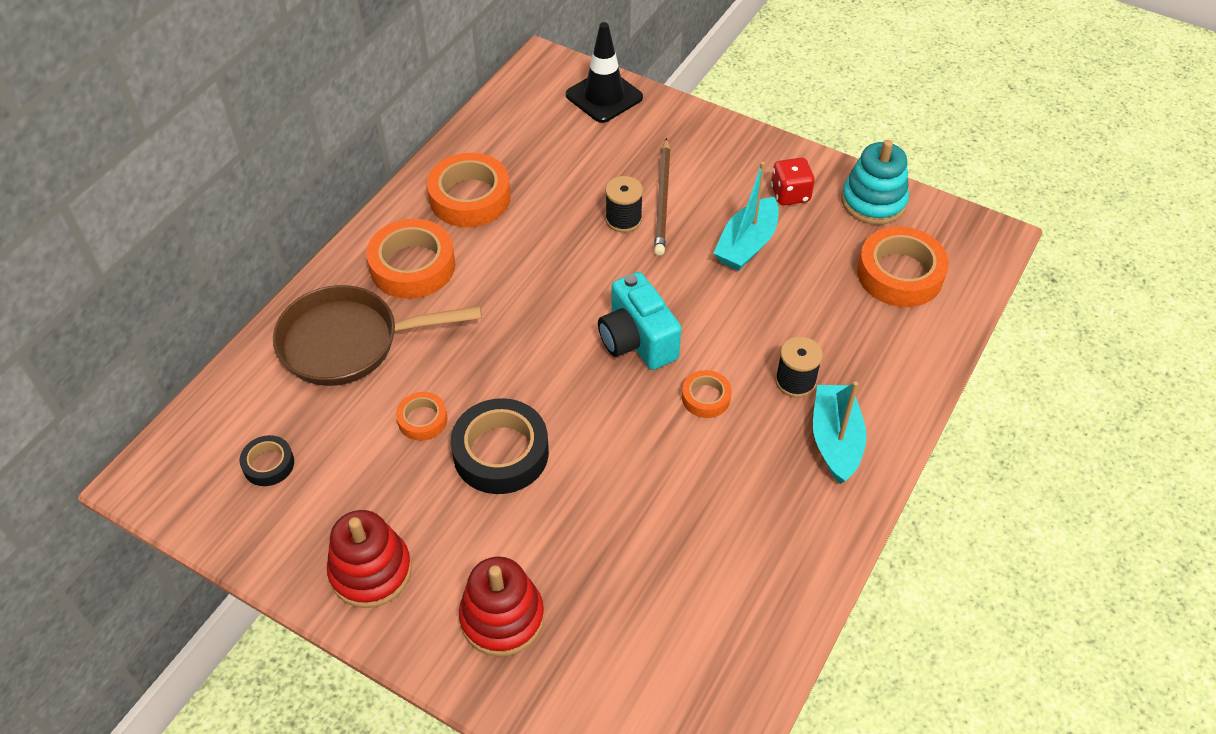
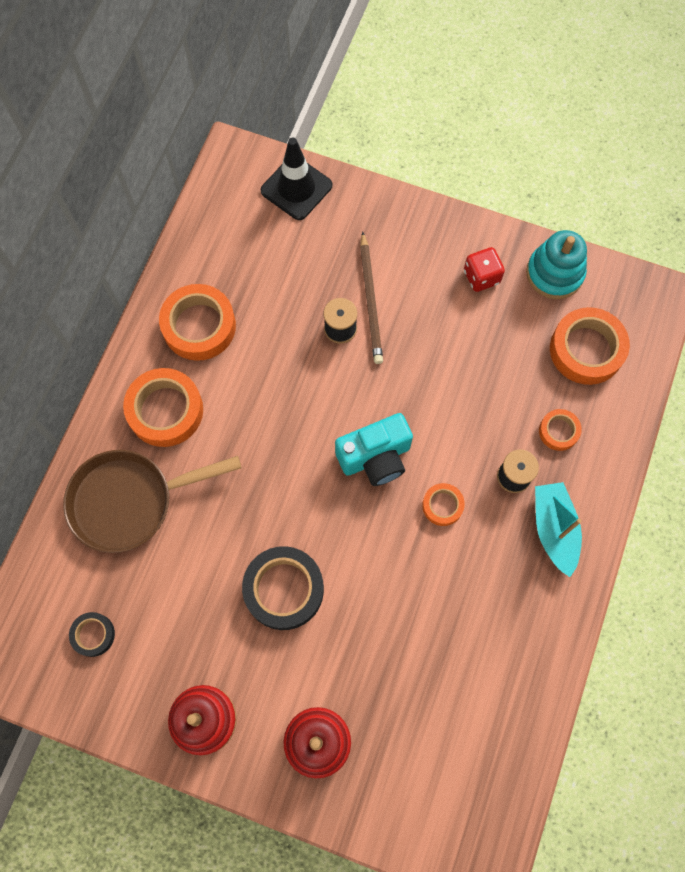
camera: 10 degrees left, 20 degrees up
orange tape [396,392,448,441] -> orange tape moved to [539,409,582,451]
turquoise camera [598,272,681,370] -> turquoise camera turned 75 degrees counterclockwise [335,413,413,486]
turquoise boat [713,162,779,271] -> none

